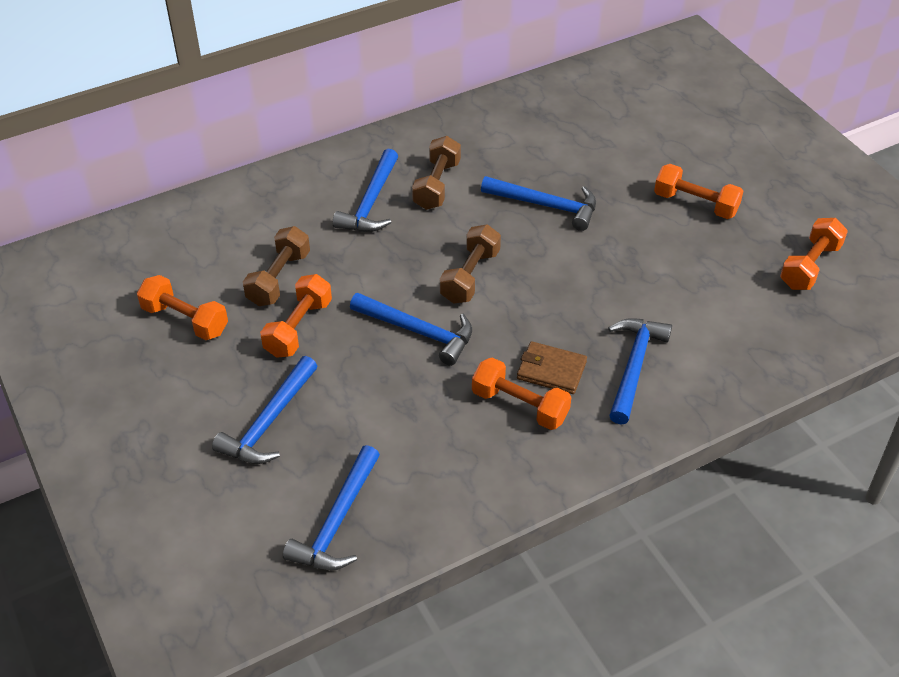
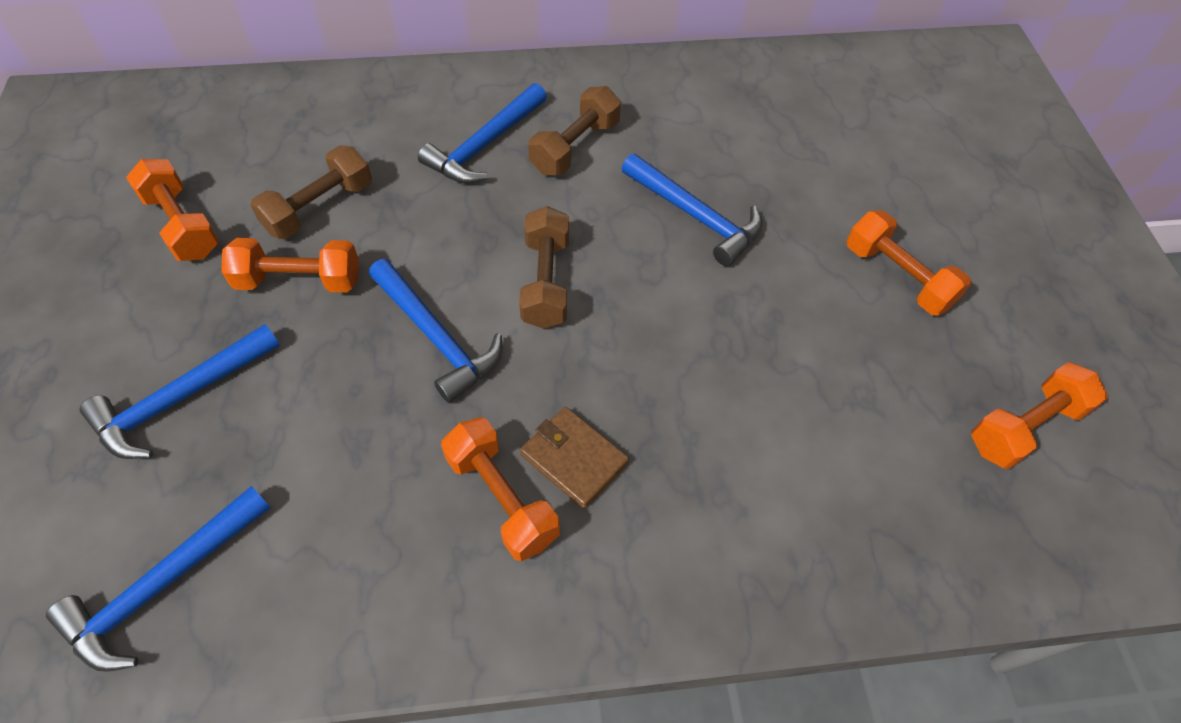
camera: 20 degrees right, 10 degrees up
orange dumbbell [260,274,332,358] -> orange dumbbell turned 45 degrees clockwise [221,238,359,292]
brown dumbbell [440,224,501,304] -> brown dumbbell turned 45 degrees counterclockwise [519,206,569,329]
blue hammer [608,318,672,424] -> none

